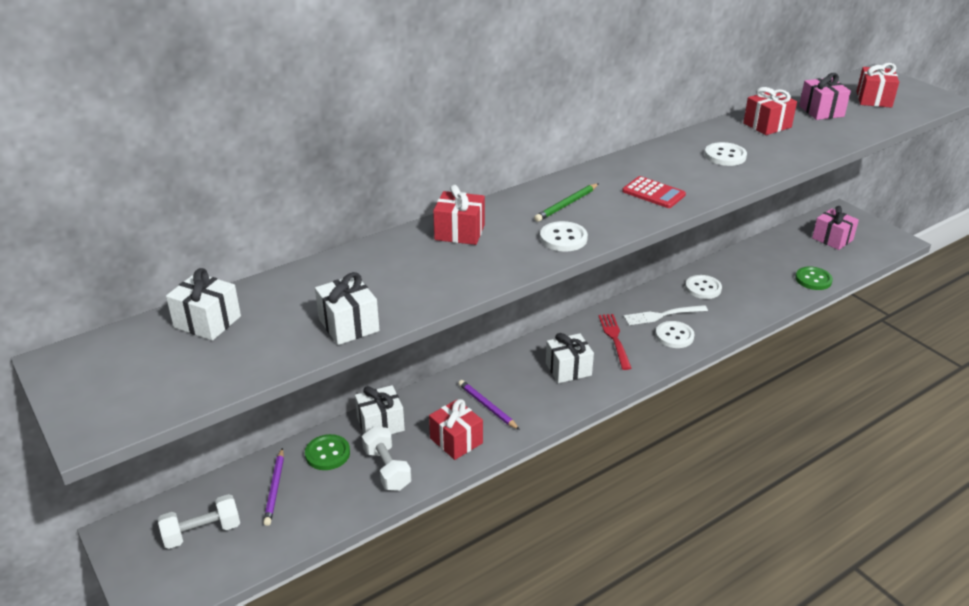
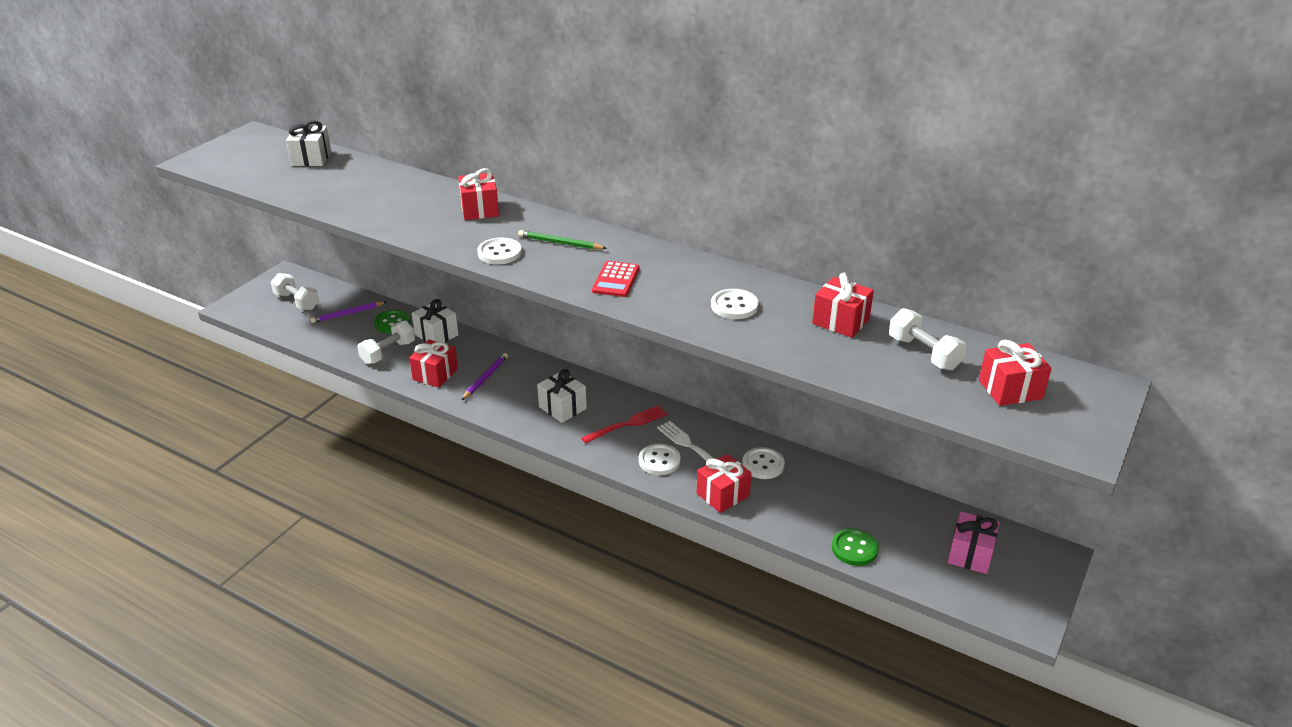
camera: 65 degrees right, 0 degrees up
white gift [315,272,380,345] -> none
pink gift [799,73,851,120] -> white dumbbell [889,308,966,371]
none -> red gift [697,454,751,513]

